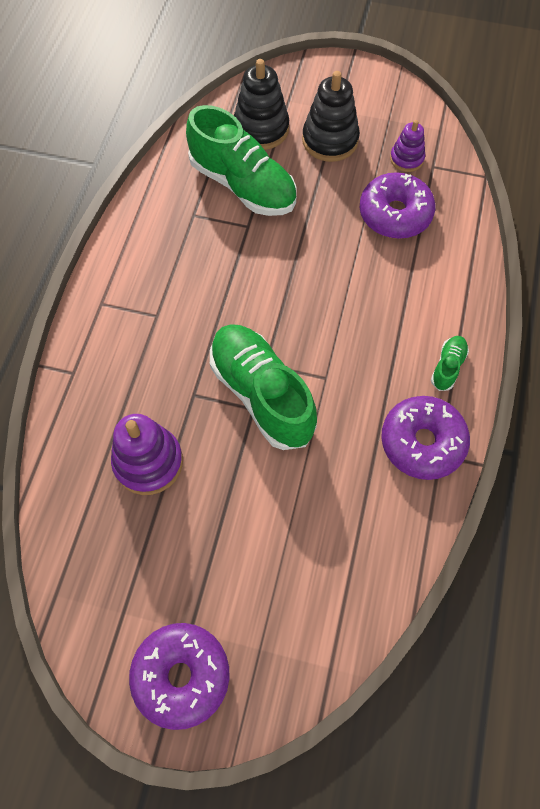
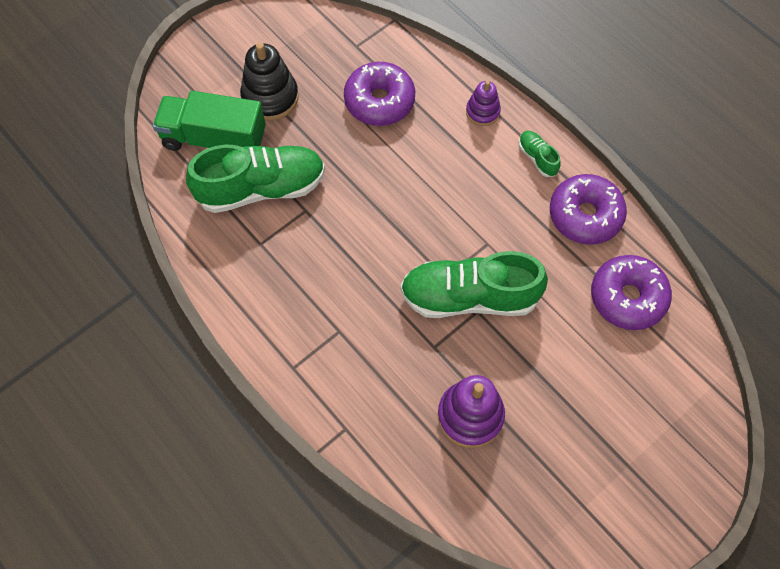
camera: 55 degrees left, 0 degrees up
purple donut [129,623,230,730] -> purple donut moved to [591,255,672,330]
black stacking toy [234,59,289,150] -> green truck [153,91,266,151]
purple stacking toy [390,120,425,172] -> purple stacking toy moved to [466,81,501,126]

